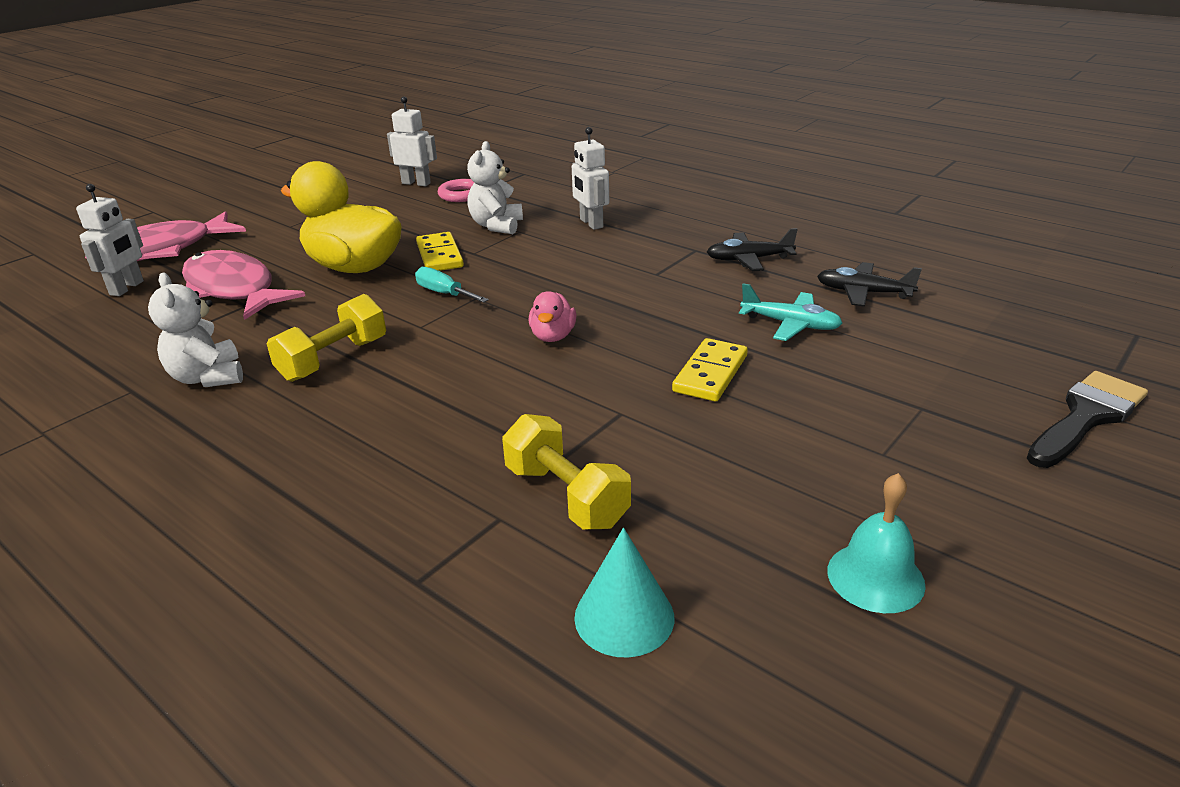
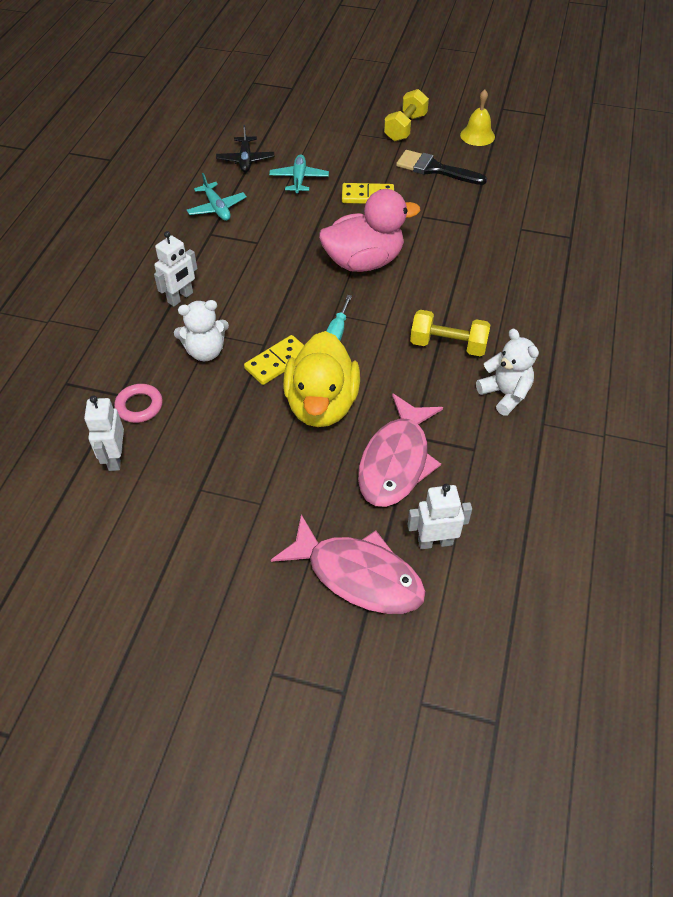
camera: 115 degrees left, 20 degrees up
white teddy bear [148,273,243,387] -> white teddy bear turned 75 degrees counterclockwise [476,329,539,416]
yellow dumbbell [502,414,631,530] -> yellow dumbbell moved to [384,89,429,141]
pink duck [528,291,576,342] -> pink duck [319,189,420,272], size x2.16
turquoise cone [574,528,674,658] -> none
black plane [707,228,798,271] -> turquoise plane [187,173,247,221]
turquoise bell [828,473,926,613] -> yellow bell [460,90,495,146]
black brush [1027,371,1148,468] -> black brush moved to [396,150,487,185]

